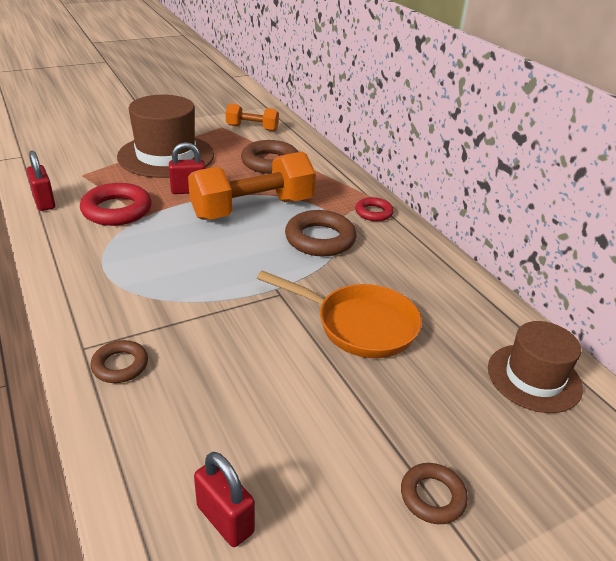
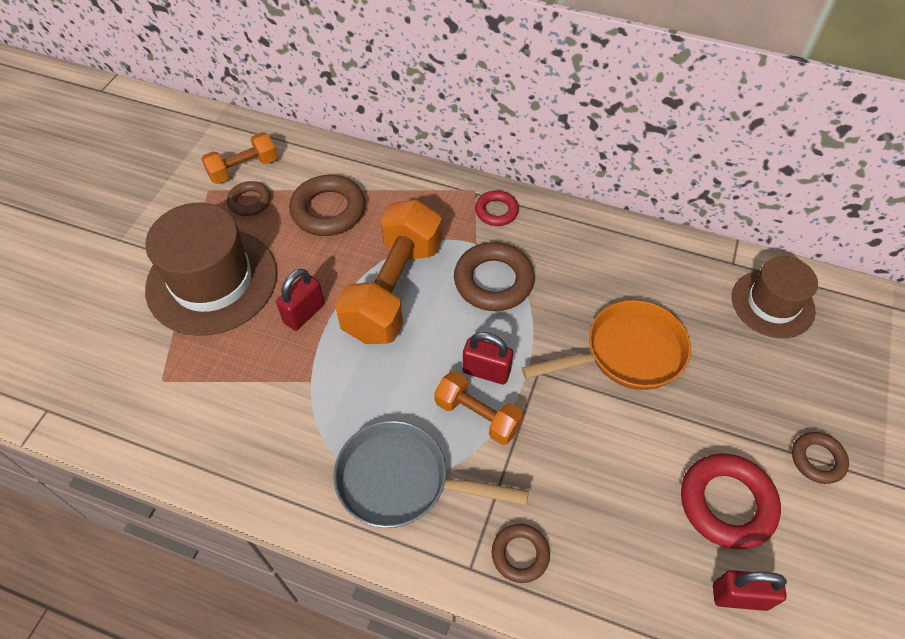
camera: 40 degrees left, 20 degrees up
red padlock [26,151,55,211] -> red padlock moved to [462,332,513,385]
red ring [80,183,152,226] -> red ring moved to [681,453,781,549]
none -> brown ring [227,181,271,216]
none -> grey pan [333,420,529,528]
none -> orange dumbbell [434,371,524,445]

